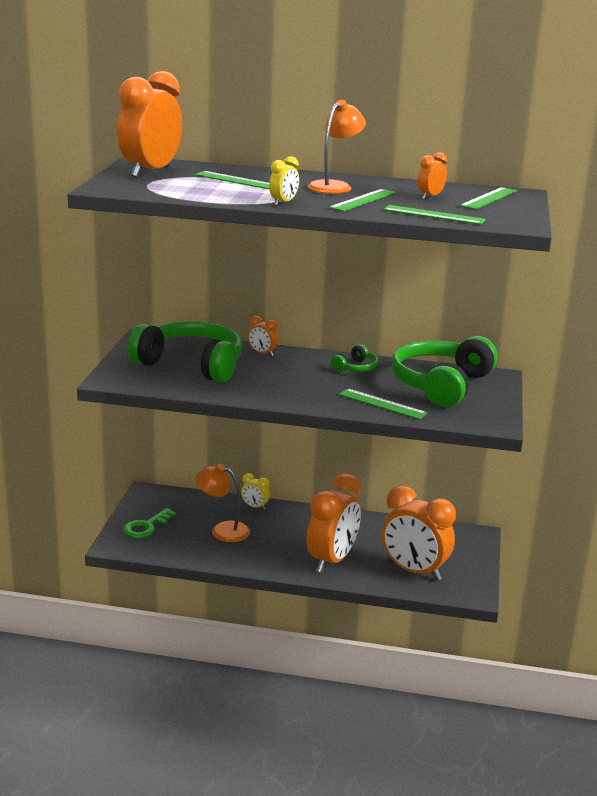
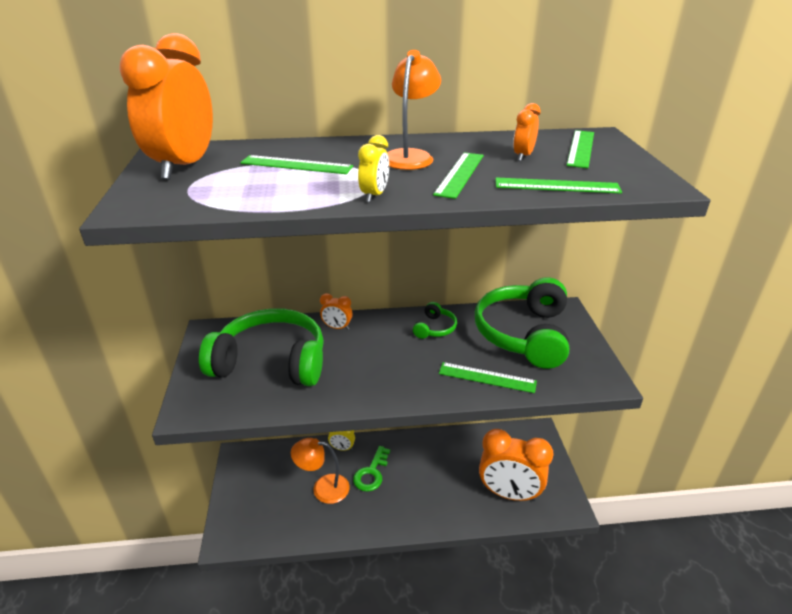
camera: 15 degrees left, 10 degrees up
green key [123,508,176,538] -> green key moved to [353,446,390,492]
orange clock [307,473,361,573] -> none

